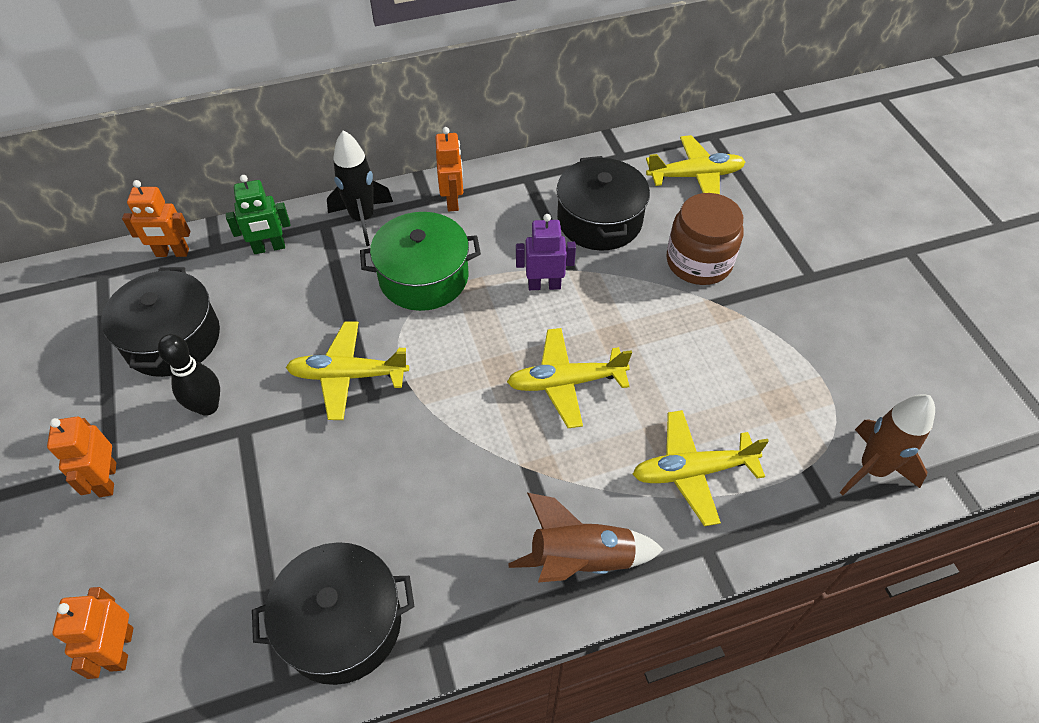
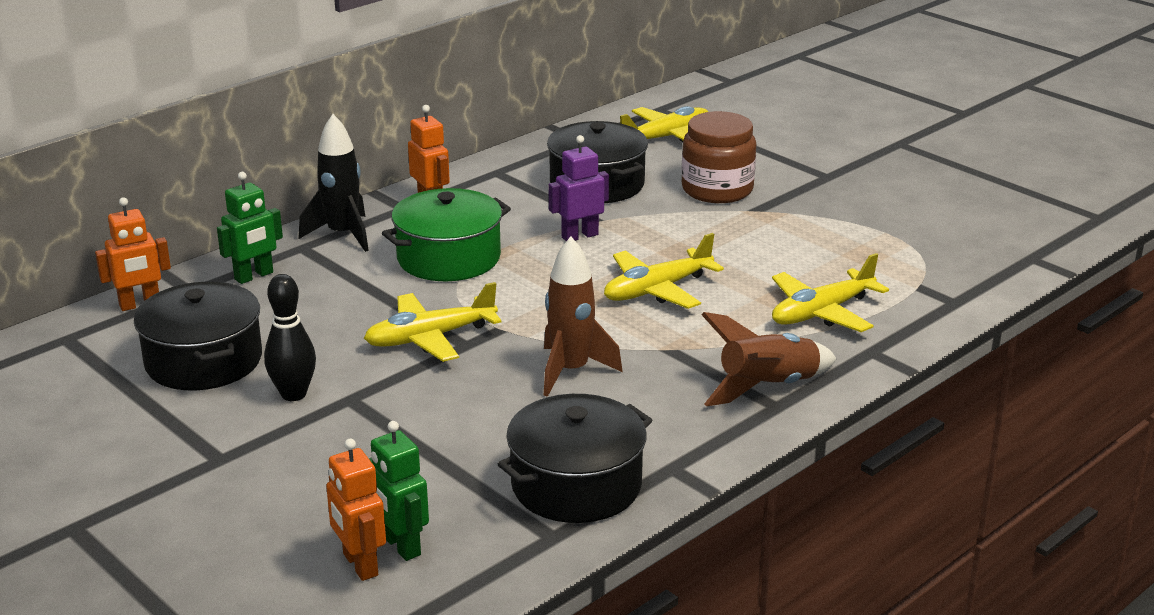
camera: 25 degrees left, 25 degrees down
orange robot [47,417,116,497] -> none
brown rocket [840,394,935,496] -> brown rocket moved to [544,237,622,397]
none -> green robot [369,421,429,561]

